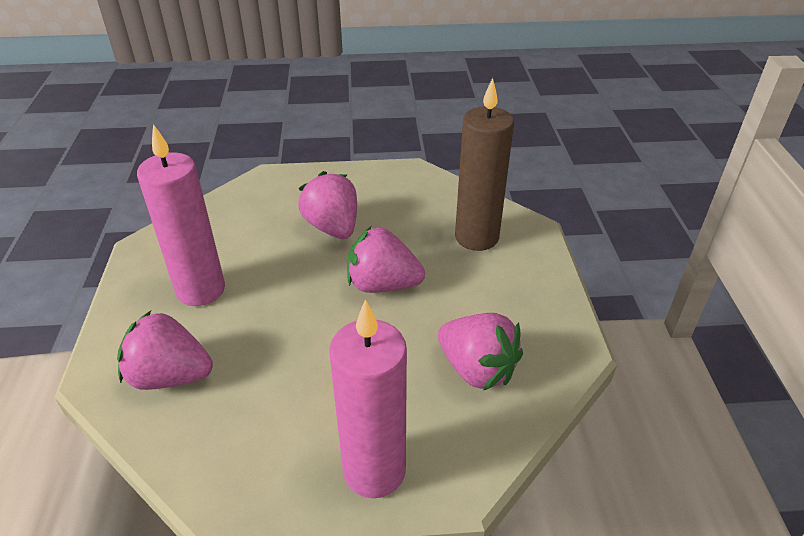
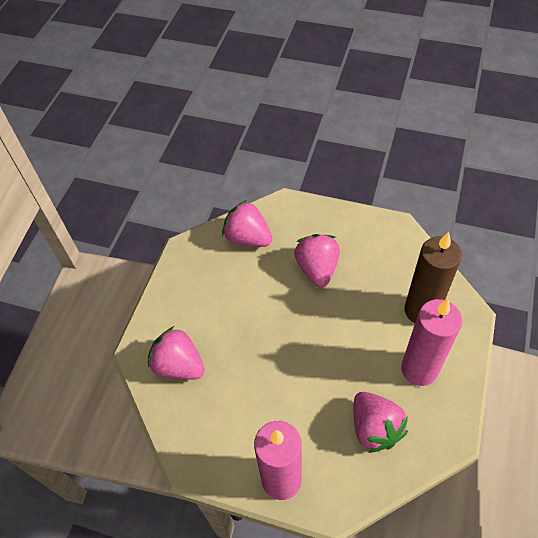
camera: 25 degrees right, 15 degrees up
pink candle [137,124,225,306] -> pink candle moved to [401,299,462,386]
pink strawberry [347,227,425,293] -> pink strawberry moved to [222,200,272,247]

